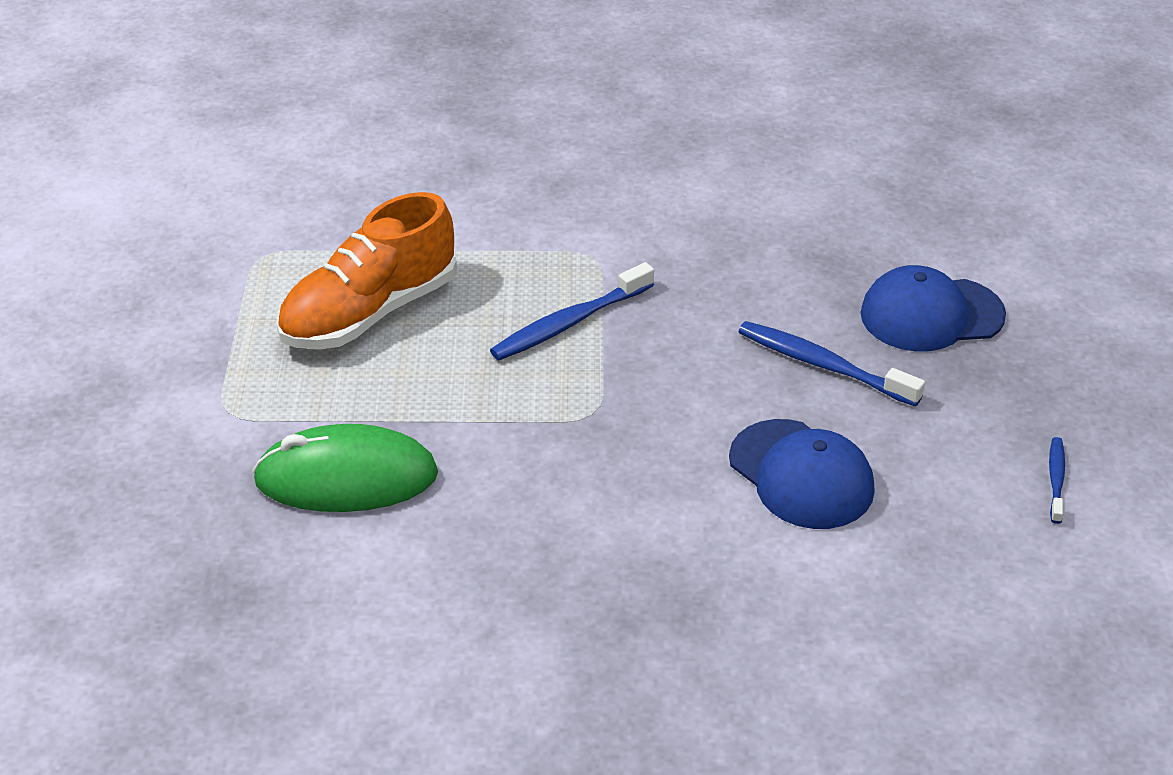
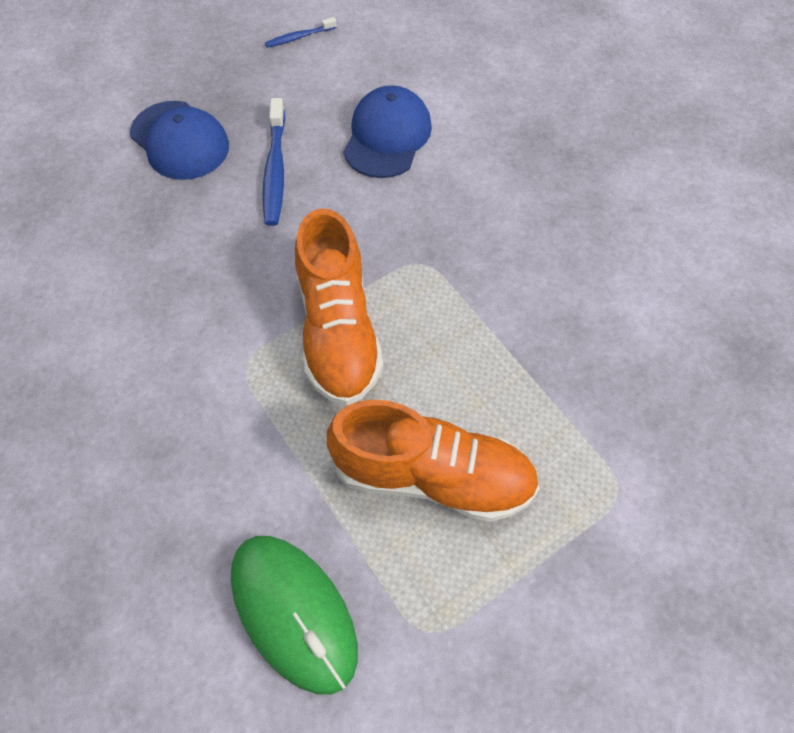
camera: 125 degrees left, 20 degrees up
green mouse [253,424,438,512] -> green mouse moved to [231,536,358,694]
blue toothbrush [490,262,654,360] -> orange shoe [295,209,383,406]

